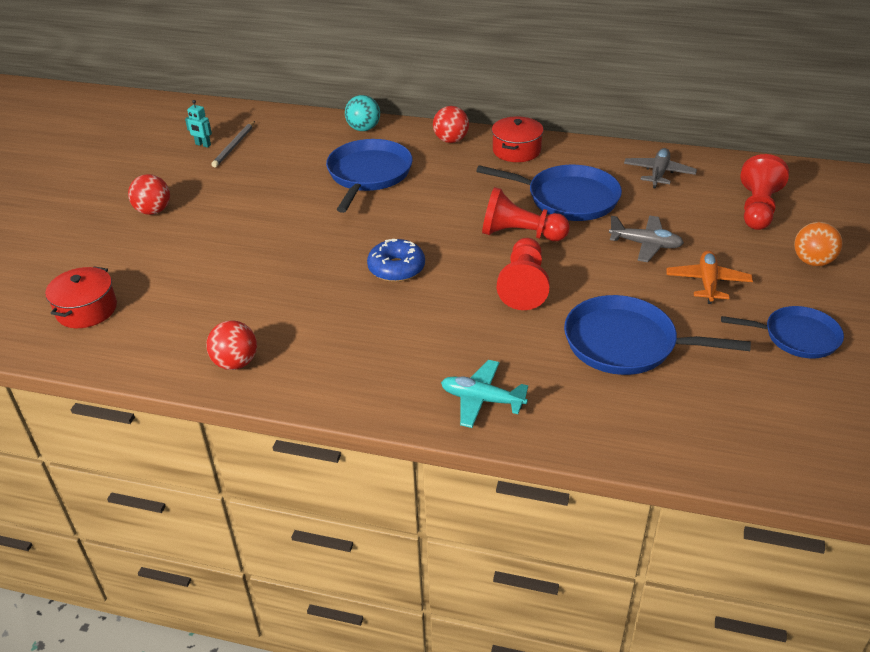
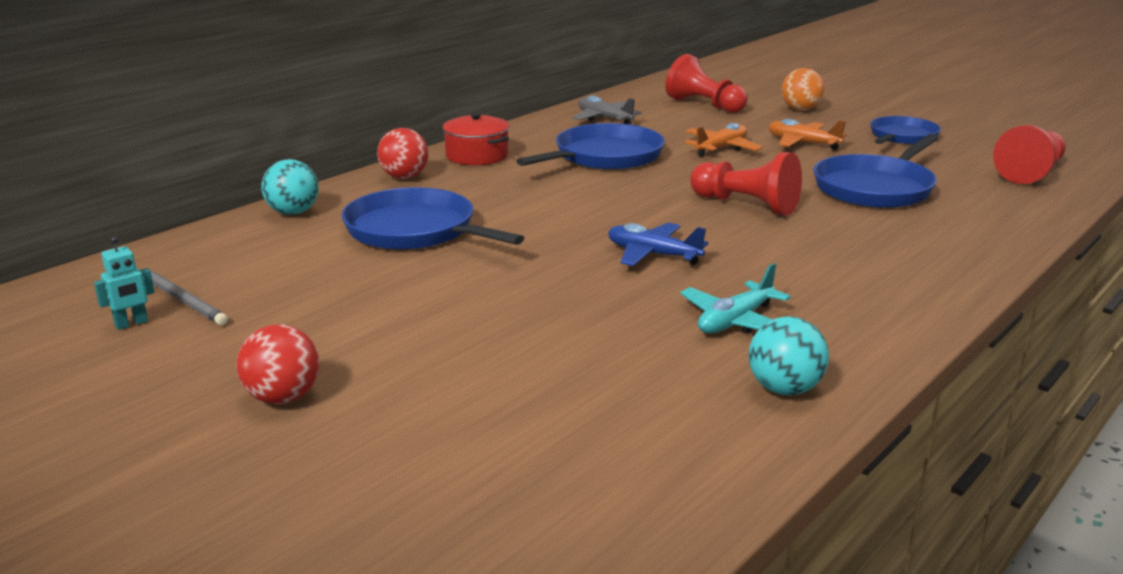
camera: 65 degrees left, 15 degrees down
red pot [45,266,117,328] -> none
red ball [206,321,257,370] -> turquoise ball [748,316,829,395]
blue donut [367,239,425,282] -> blue plane [608,223,708,266]
turquoise plane [441,360,528,428] -> turquoise plane moved to [680,263,791,334]
red pawn [482,187,570,241] -> red pawn moved to [993,125,1066,184]
grey plane [609,216,684,262] -> orange plane [685,123,763,157]

